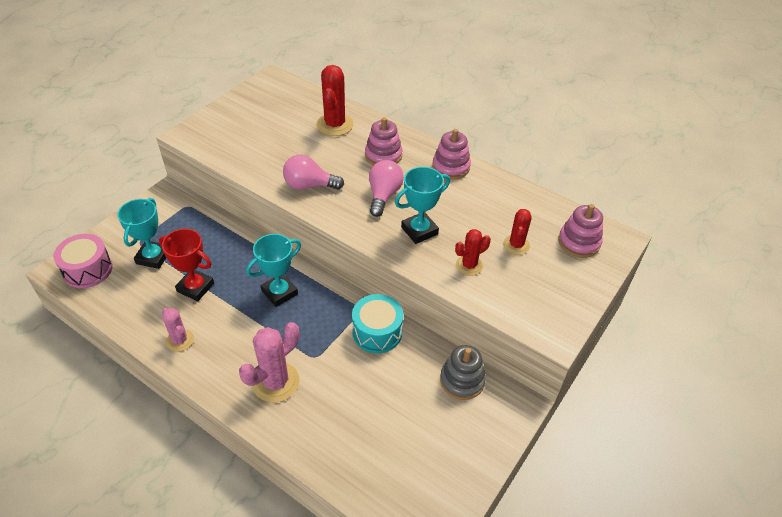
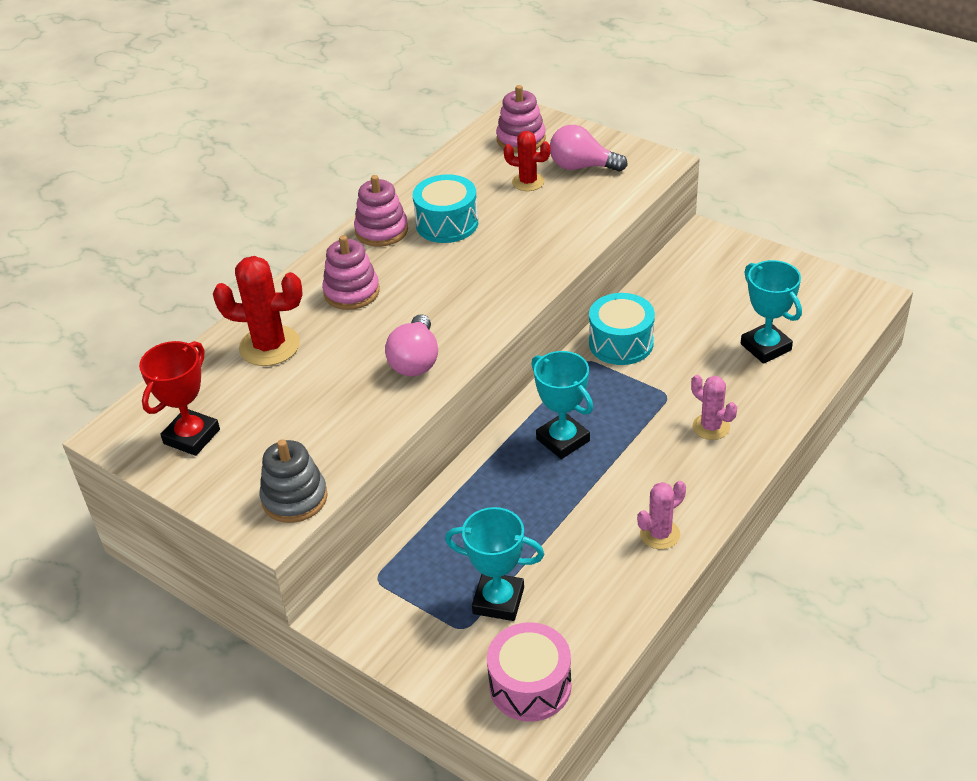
camera: 85 degrees left, 5 degrees down
red trophy [159,229,214,301] -> red trophy moved to [139,341,220,456]
pink cactus [239,322,299,403] -> pink cactus [691,375,737,440], size x0.61
pink light bulb [369,160,404,217] -> pink light bulb moved to [550,125,628,172]
turquoise trophy [395,167,450,244] -> turquoise trophy moved to [741,260,802,364]
grey stacking toy [440,345,486,400] -> grey stacking toy moved to [259,439,328,523]
red cactus [455,229,491,276] -> none
none -> turquoise drum [413,174,478,243]

